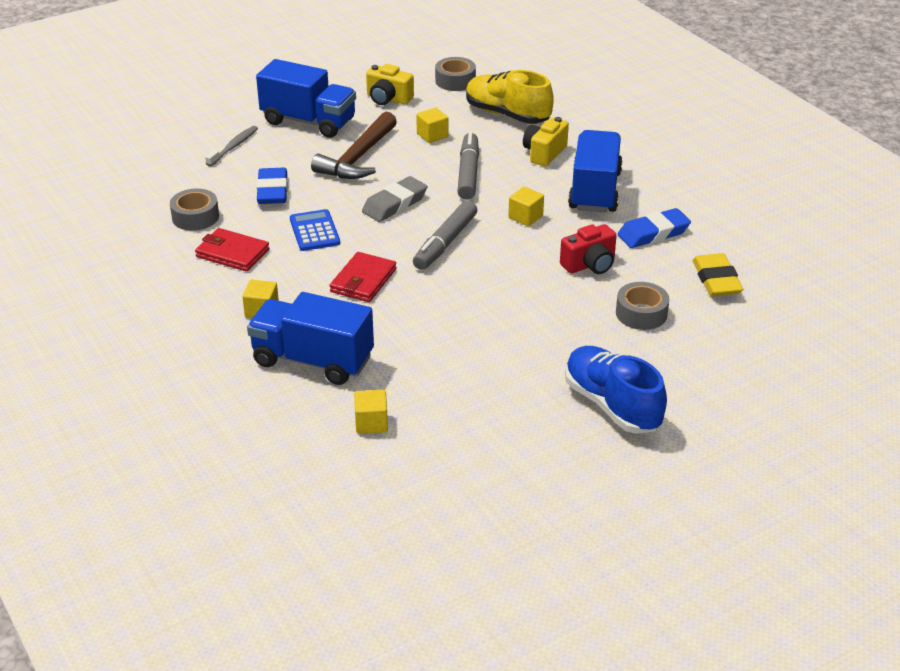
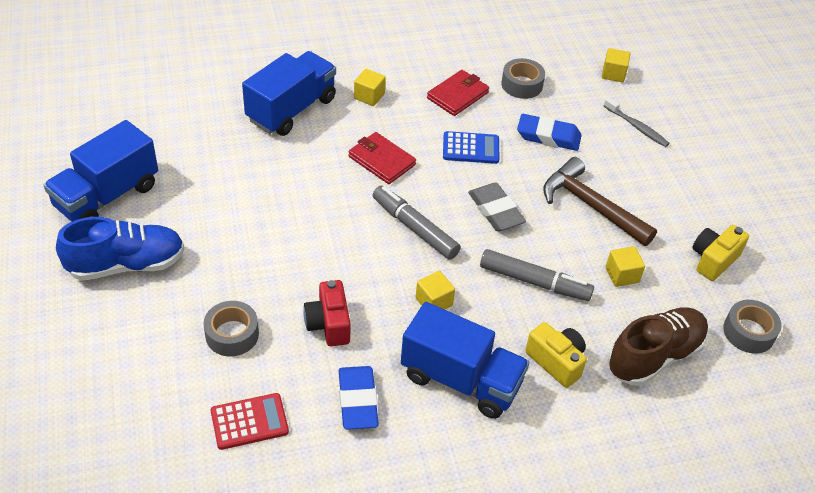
camera: 105 degrees right, 10 degrees up
blue truck [256,59,356,138] -> blue truck moved to [44,120,158,222]
yellow cube [354,390,388,434] -> yellow cube moved to [602,48,630,82]
yellow shoe [466,70,554,124] -> brown shoe [608,307,708,386]
yellow eraser [693,253,743,296] -> red calculator [211,393,289,450]

